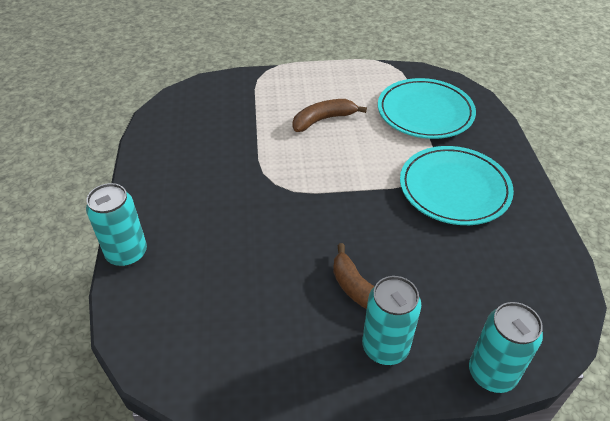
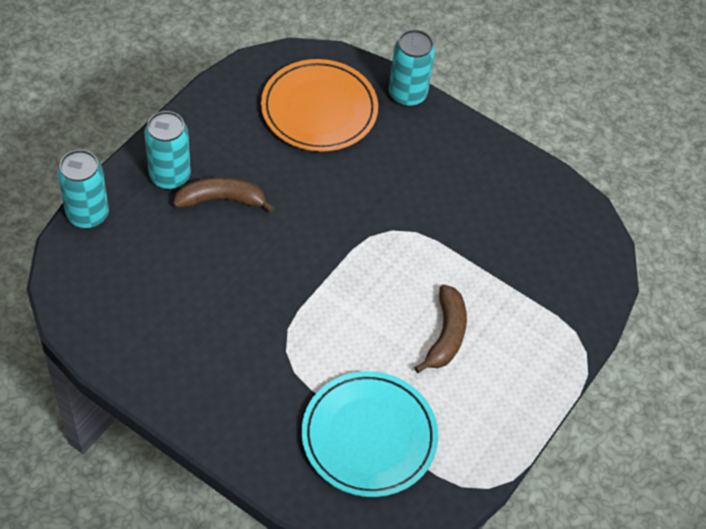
camera: 125 degrees right, 10 degrees up
turquoise plate [400,146,514,225] -> none
none -> orange plate [261,59,378,152]

